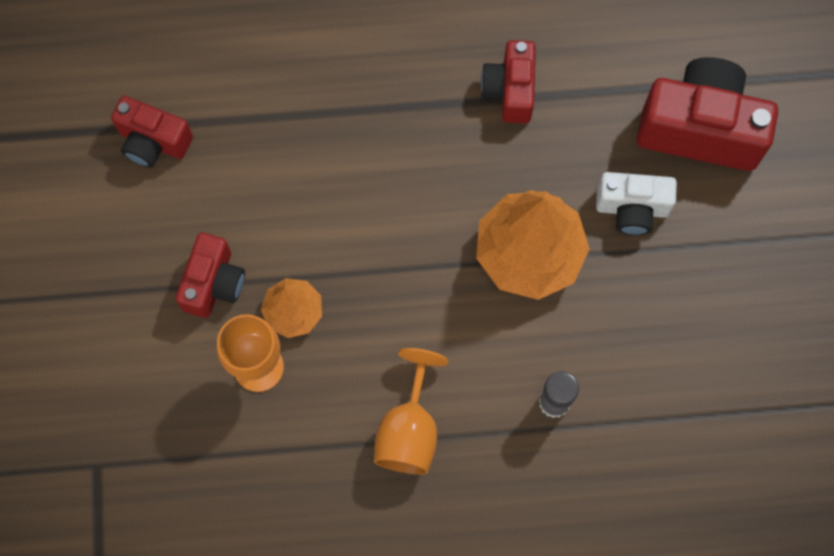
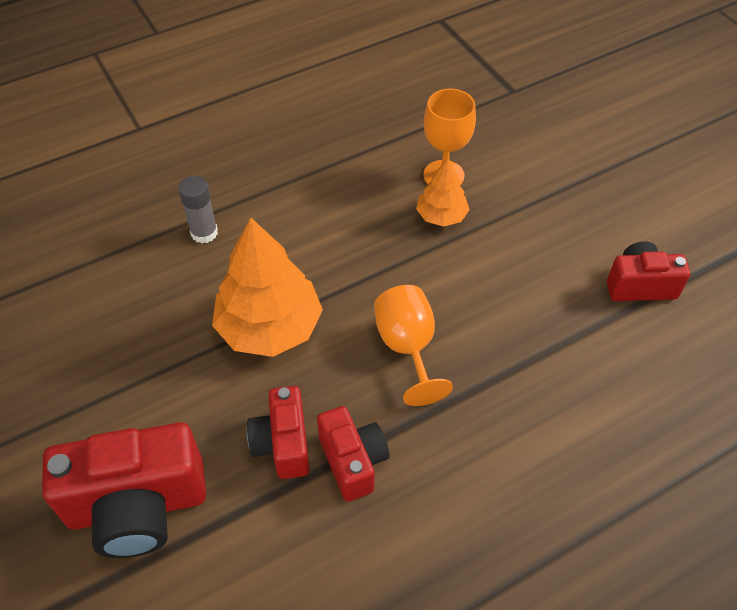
camera: 155 degrees right, 20 degrees down
red camera [175,233,245,318] -> red camera moved to [247,386,310,479]
orange goblet [374,348,448,474] -> orange goblet moved to [374,285,453,406]
white camera [596,172,677,235] -> none

